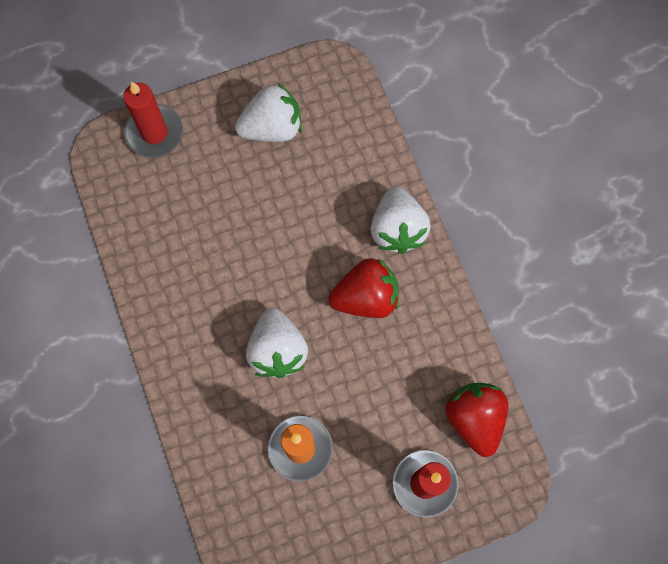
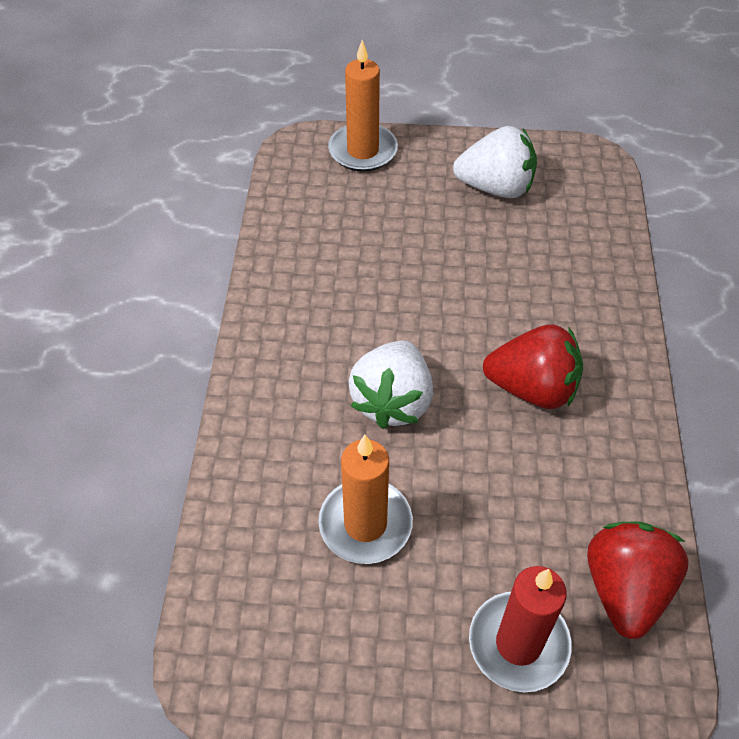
camera: 25 degrees right, 20 degrees down
red candle [123,82,183,158] -> orange candle [328,40,398,172]
white strawberry [371,186,431,254] -> none

